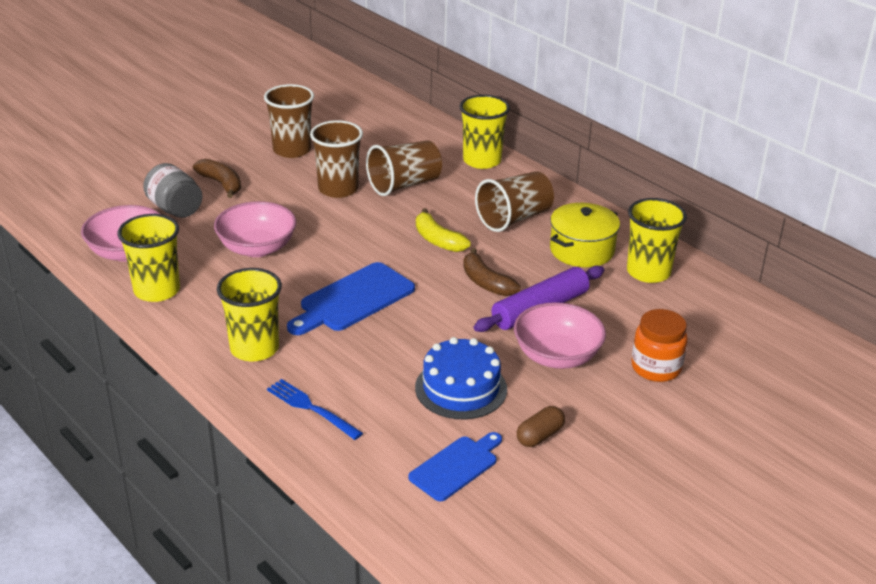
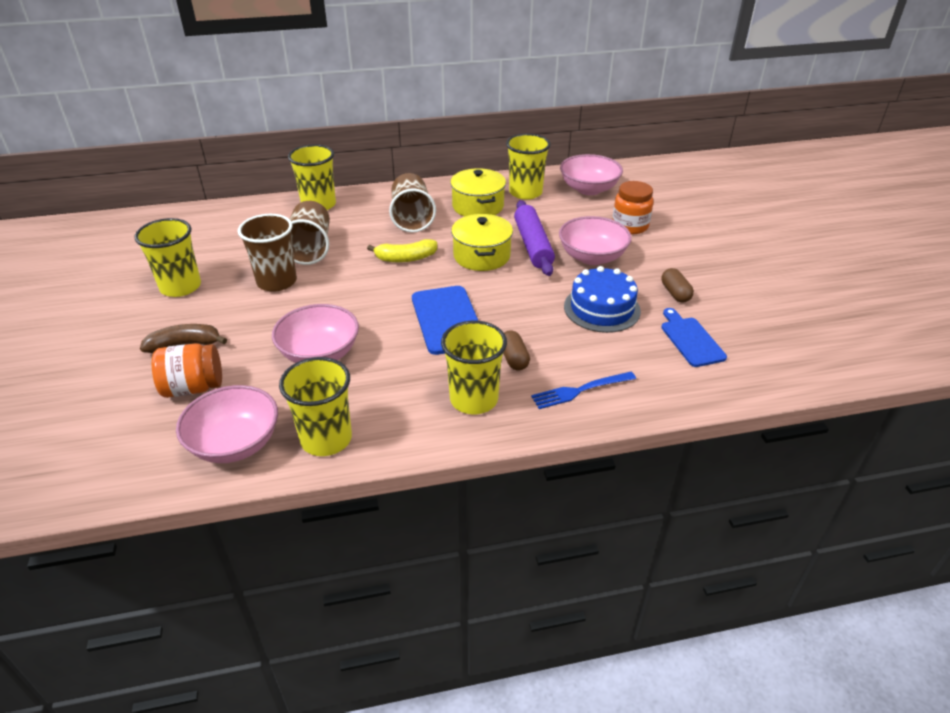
camera: 60 degrees left, 5 degrees up
grey jar [143,163,202,218] -> orange jar [152,343,222,398]
brown cup [264,84,314,158] -> yellow cup [134,218,201,297]
brown banana [463,248,520,296] -> yellow pot [451,214,513,271]
none -> brown capsule [503,330,530,371]
none -> pink bowl [560,154,623,195]

